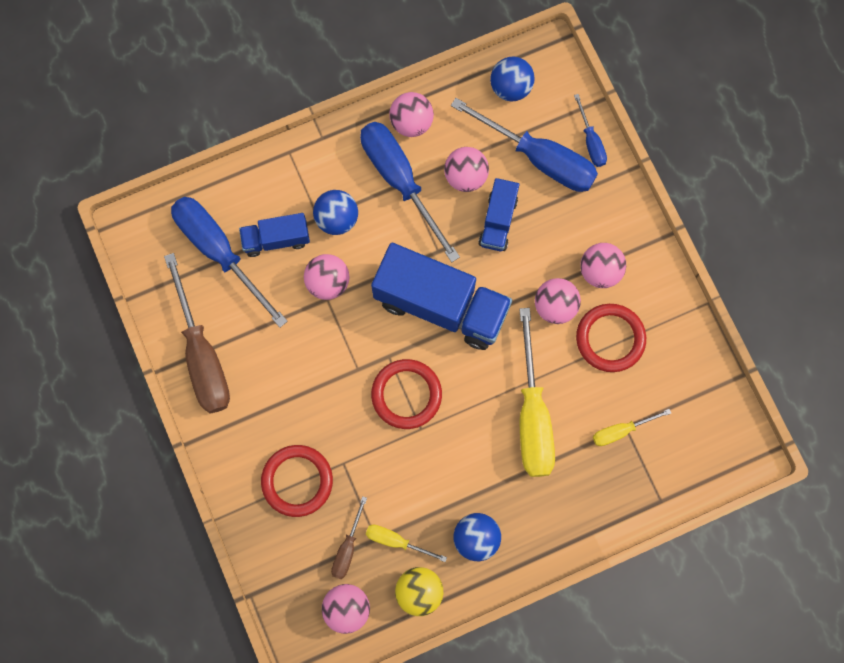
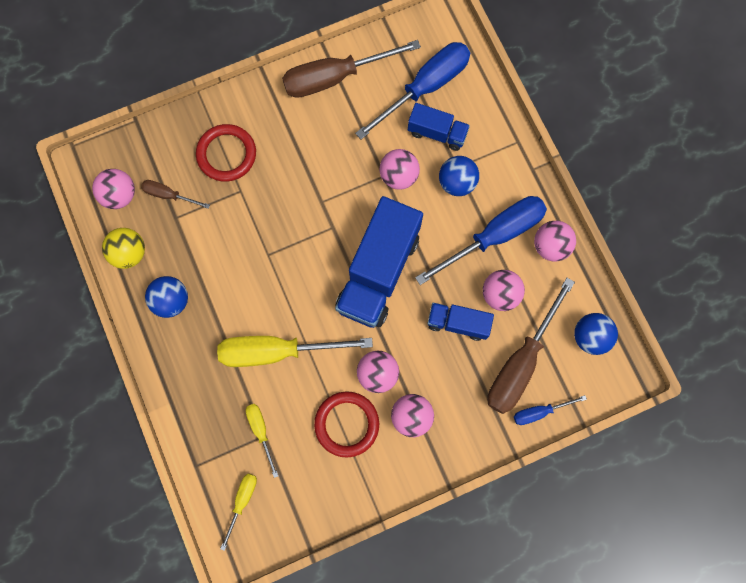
camera: 90 degrees right, 0 degrees up
blue truck [239,213,310,257] -> blue truck turned 120 degrees clockwise [408,103,470,151]
yellow screwdriver [366,525,447,562] -> yellow screwdriver moved to [220,473,257,551]
red ring [371,359,442,429] -> none
blue screwdriver [451,98,598,192] -> brown screwdriver [487,278,575,414]

